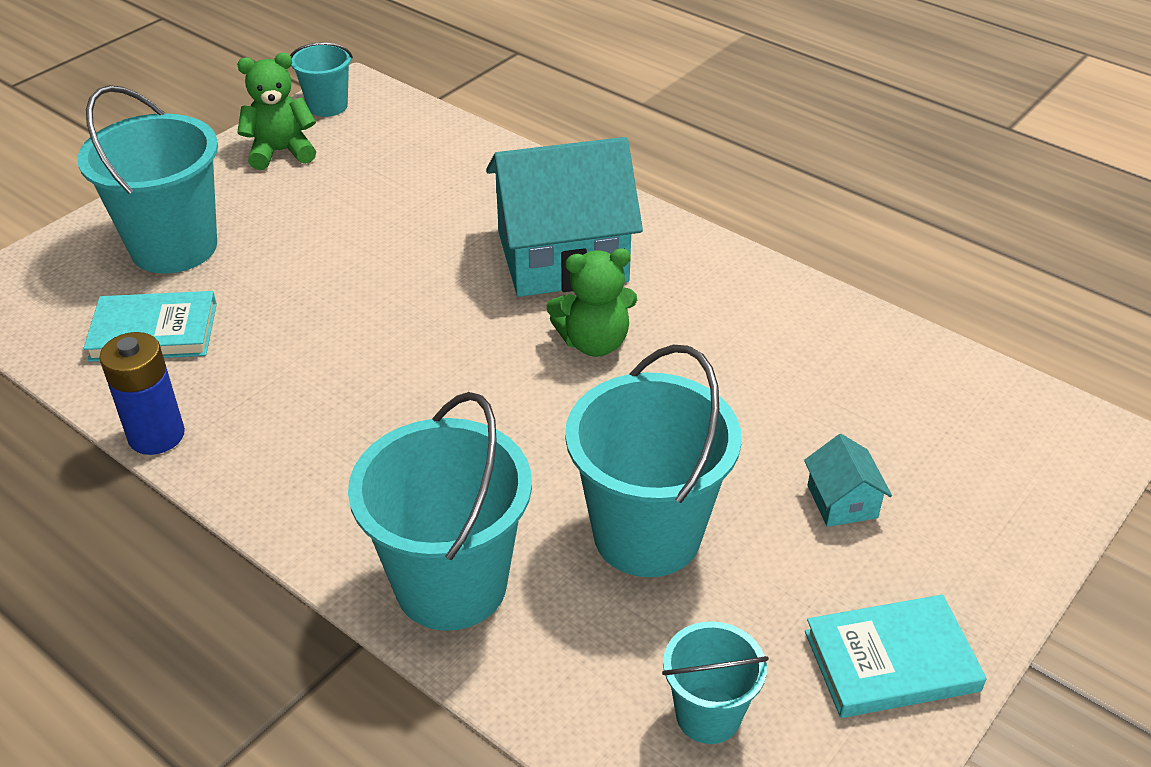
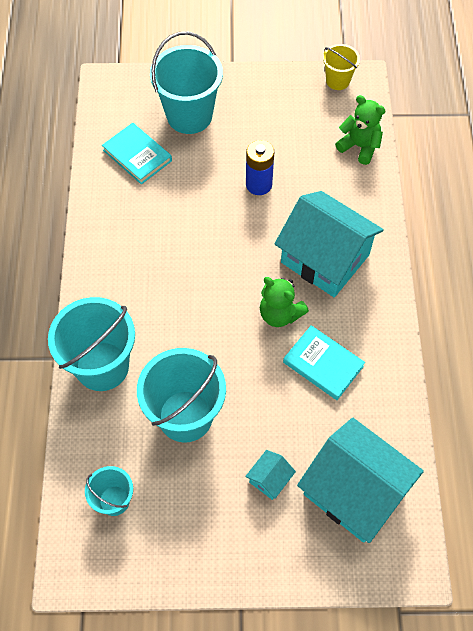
camera: 50 degrees right, 20 degrees up
blue battery [99,332,185,455] -> blue battery moved to [246,140,274,195]
green teddy bear [237,53,316,170] -> green teddy bear moved to [335,95,386,165]
turquoise bucket [290,42,353,117] -> yellow bucket [323,44,360,90]
turquoise book [805,595,987,718] -> turquoise book moved to [283,325,365,400]
none -> turquoise house [297,418,424,543]

